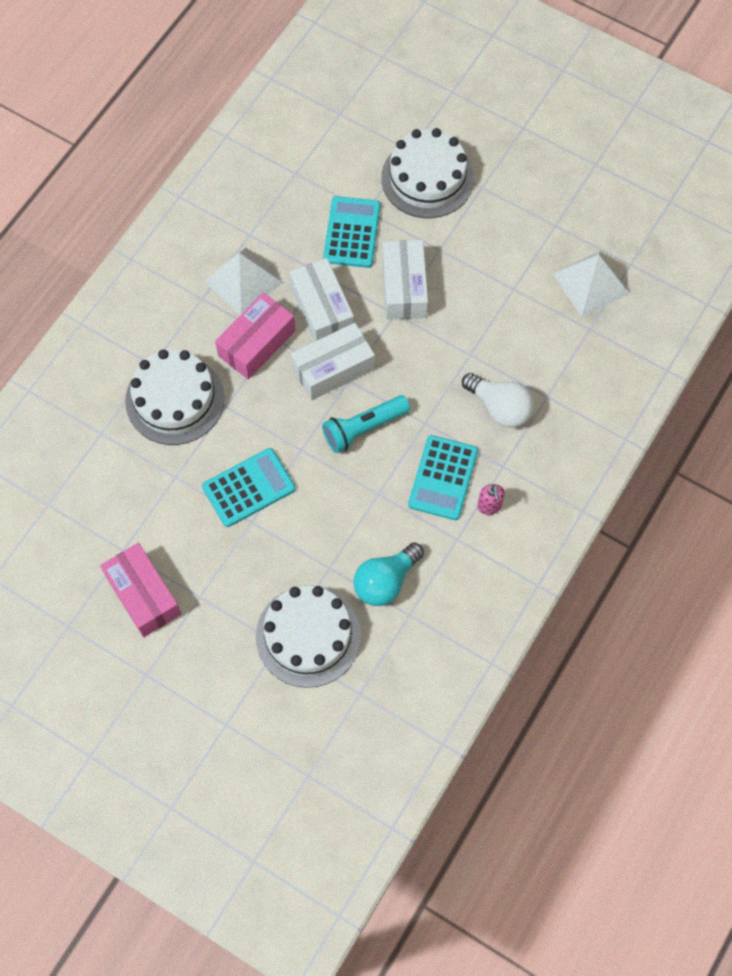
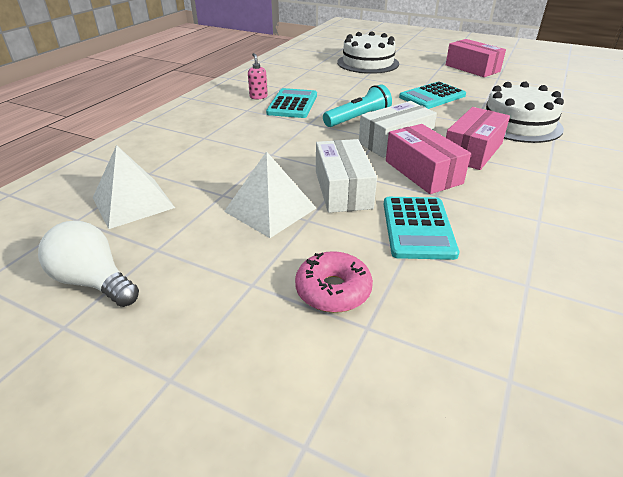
camera: 175 degrees right, 30 degrees down
white pyramid [204,248,283,315] -> white pyramid moved to [224,151,316,238]
white box [289,258,354,341] -> pink box [386,124,471,194]
turquoise light bulb [353,543,424,606] -> none
white cake [381,128,474,218] -> pink donut [295,251,373,313]
white light bulb [462,373,534,428] -> white light bulb moved to [38,221,139,307]

